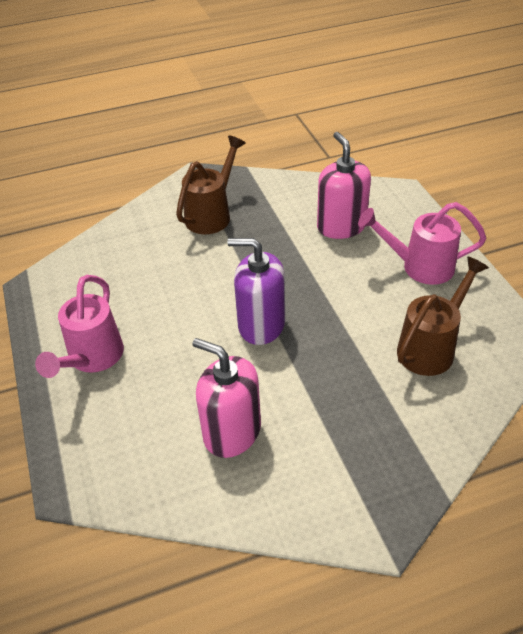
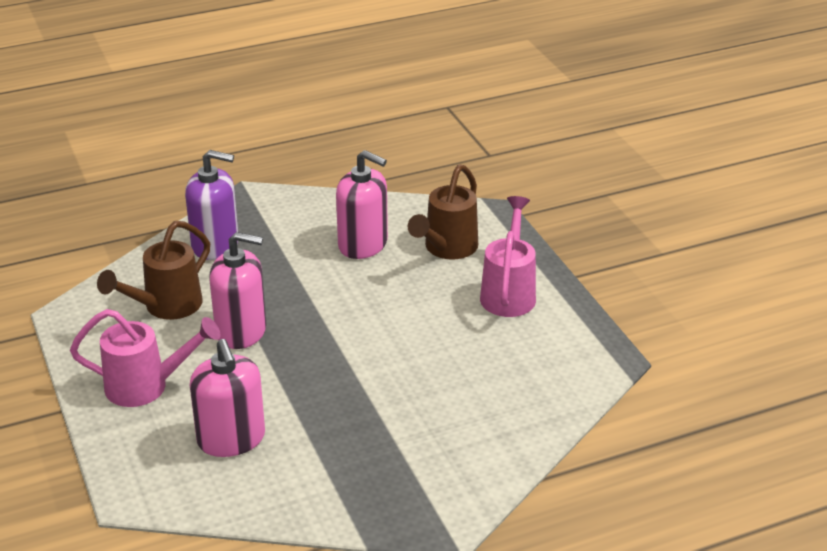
camera: 175 degrees right, 10 degrees down
brown watering can [176,135,246,234] -> brown watering can moved to [408,164,478,260]
purple soap dispenser [227,238,285,345] -> purple soap dispenser moved to [185,150,238,260]
none -> pink soap dispenser [209,232,266,349]

